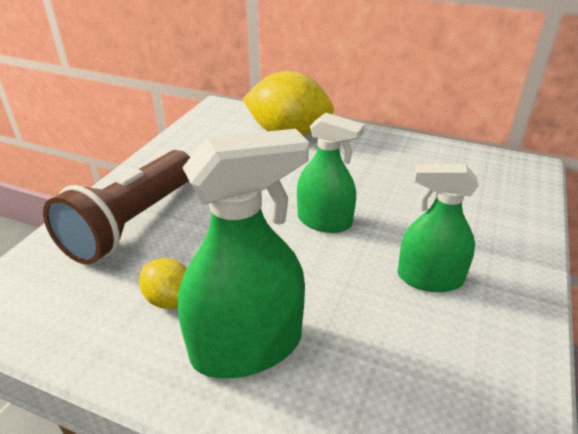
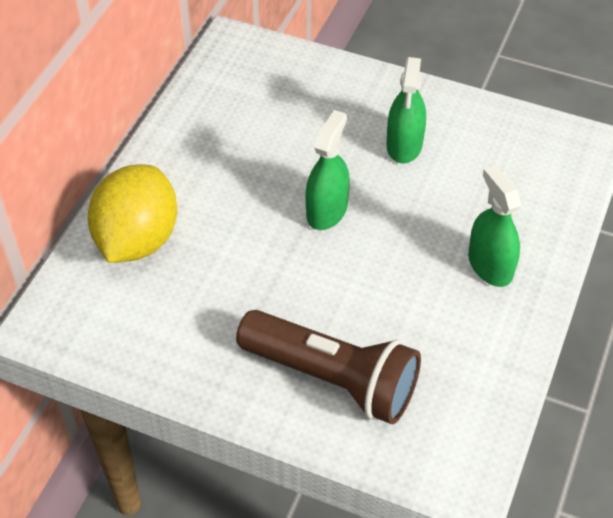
camera: 90 degrees left, 15 degrees up
yellow lemon [139,258,187,309] -> none
green spray bottle [178,129,309,378] -> green spray bottle [468,165,521,287], size x0.65

